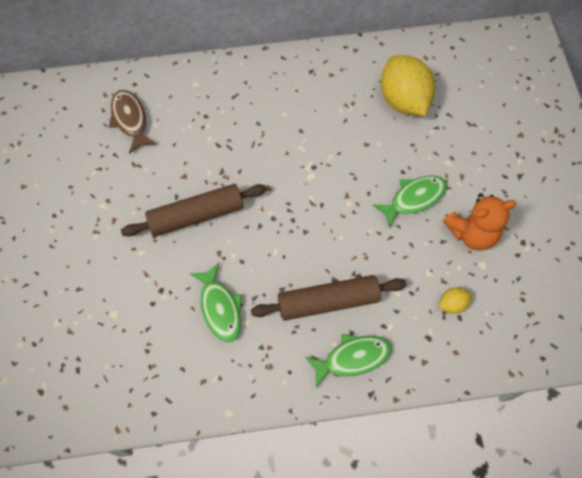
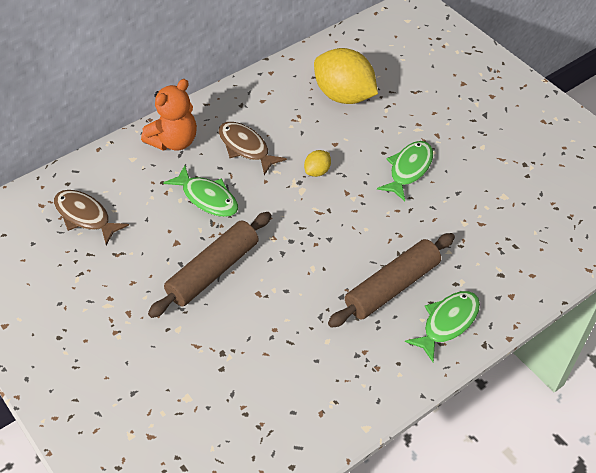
camera: 30 degrees left, 15 degrees down
green fish [190,263,242,342] -> green fish moved to [164,165,238,217]
yellow lemon [439,287,473,314] -> yellow lemon moved to [304,150,331,177]
orange teddy bear [443,193,517,250] -> orange teddy bear moved to [141,79,197,151]
none -> brown fish [219,122,287,175]

